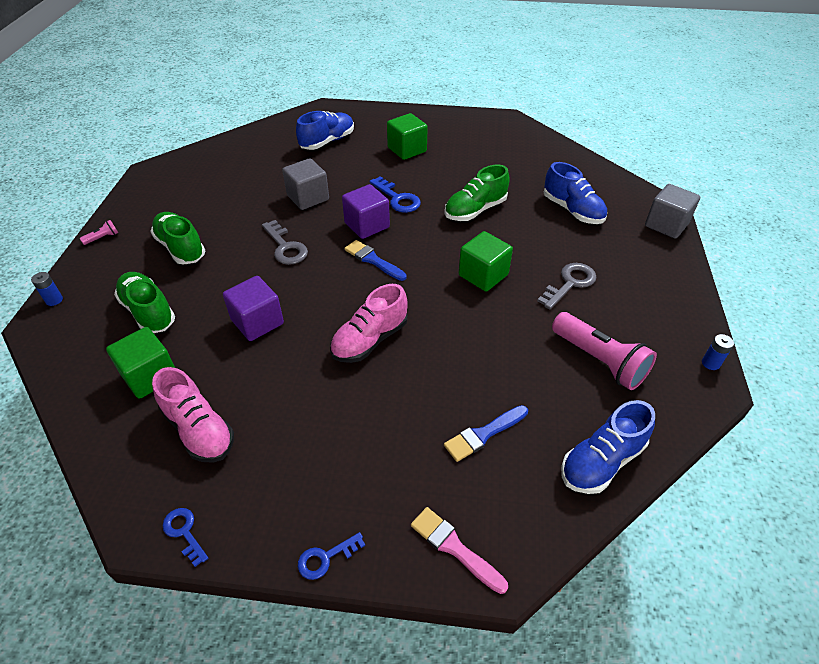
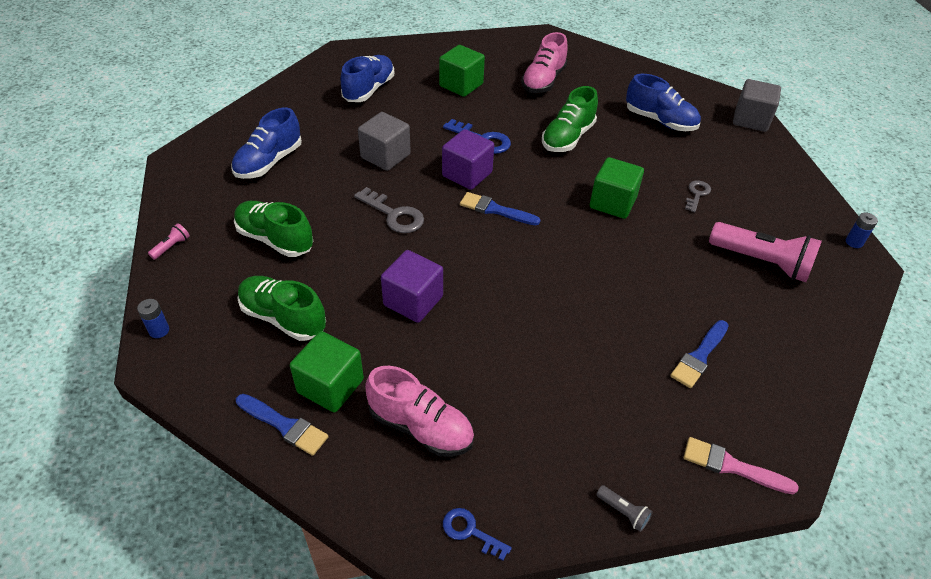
camera: 20 degrees left, 0 degrees up
blue key [298,532,365,580] -> grey flashlight [596,485,653,532]
pink shoe [330,284,408,363] -> pink shoe moved to [521,32,568,93]
grey key [537,263,596,309] -> grey key [685,180,711,212], size x0.63
blue shoe [561,400,655,494] -> blue shoe moved to [231,107,302,179]
none -> blue brush [236,394,328,456]

